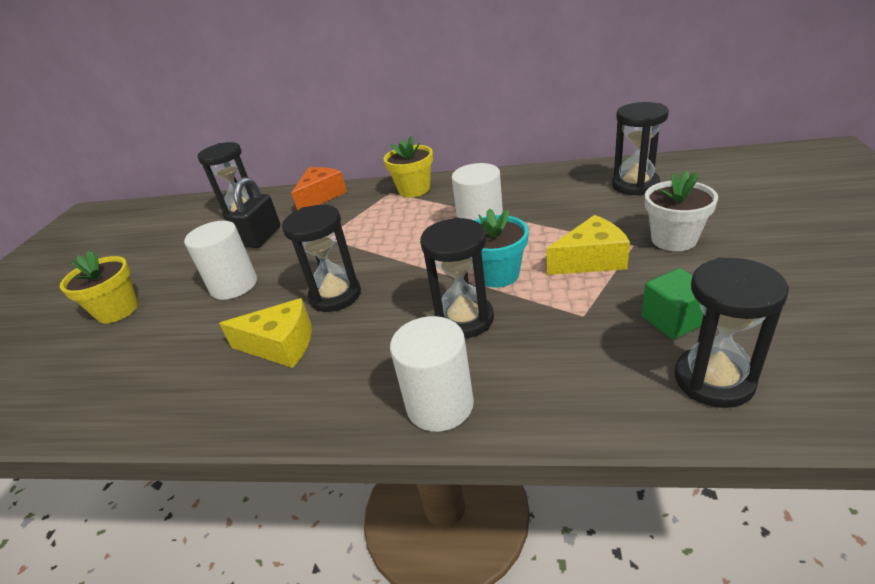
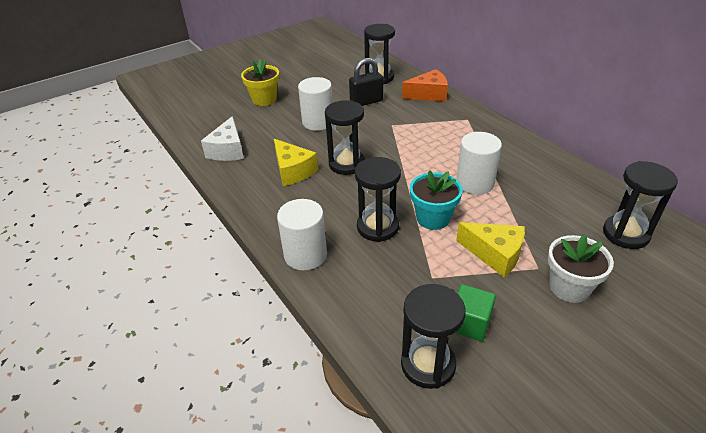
camera: 45 degrees right, 5 degrees up
yellow flower pot [384,136,433,197] -> none
none -> white cheese [201,116,244,161]

